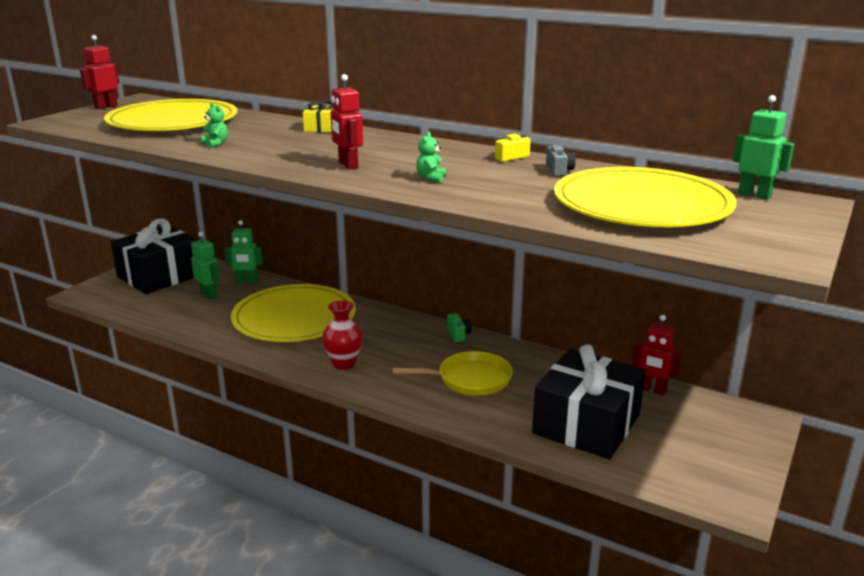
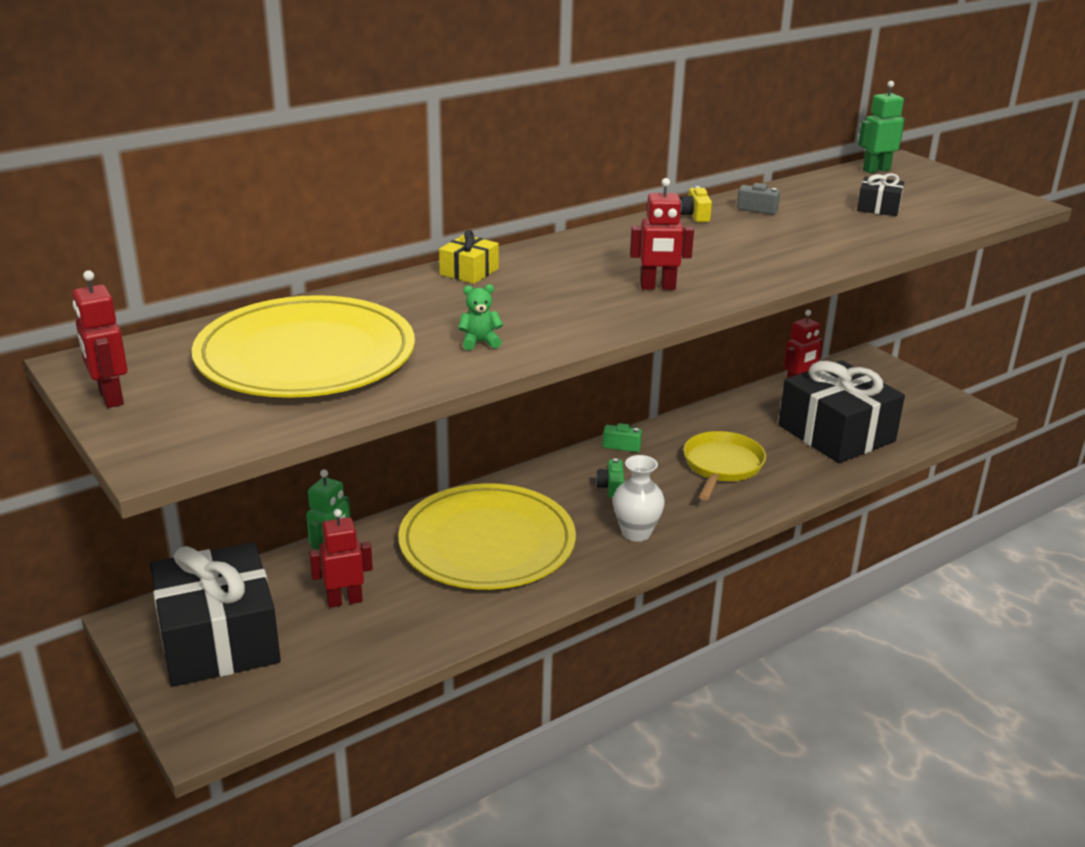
camera: 65 degrees left, 5 degrees up
green robot [191,232,220,300] -> red robot [309,509,373,608]
red vase [322,300,363,370] -> white vase [613,455,665,542]
green teddy bear [416,132,446,183] -> none
yellow plate [554,167,737,227] -> black gift [857,173,904,216]
none -> green camera [596,458,624,498]

